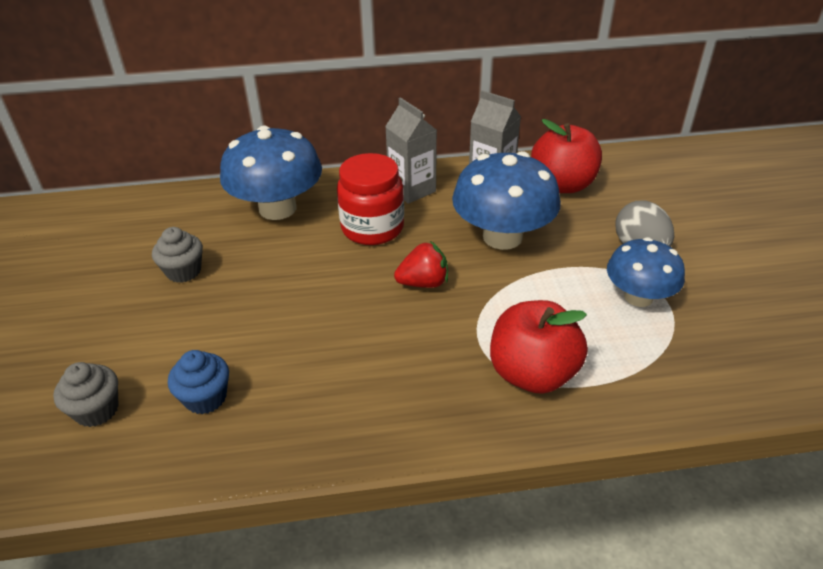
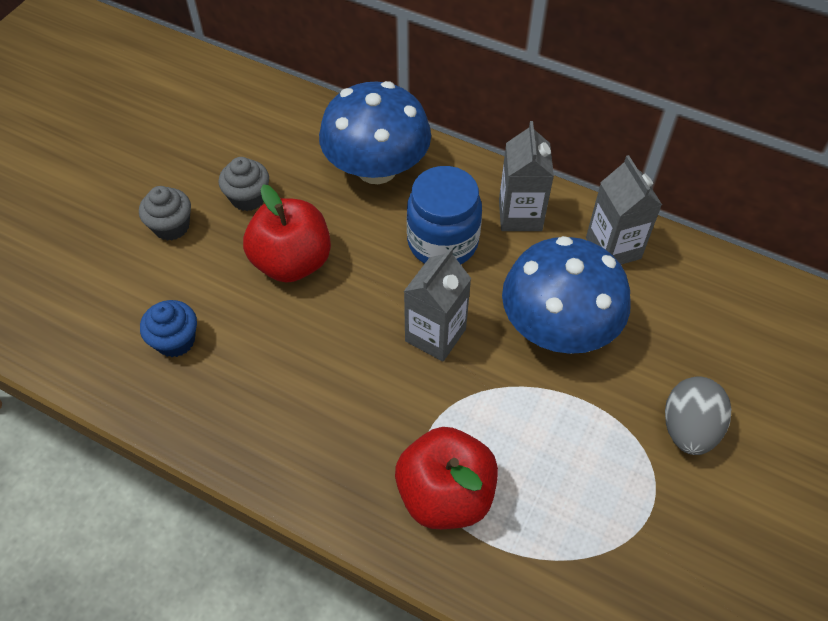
camera: 35 degrees right, 15 degrees up
grey cupcake [53,362,119,427] -> grey cupcake moved to [139,186,191,241]
red jar [337,153,404,245] -> blue jar [407,166,482,264]
red strawberry [394,241,448,288] -> grey carton [404,247,472,362]
red apple [531,119,602,193] -> red apple moved to [243,184,331,283]
blue mushroom [607,237,685,307] -> none

